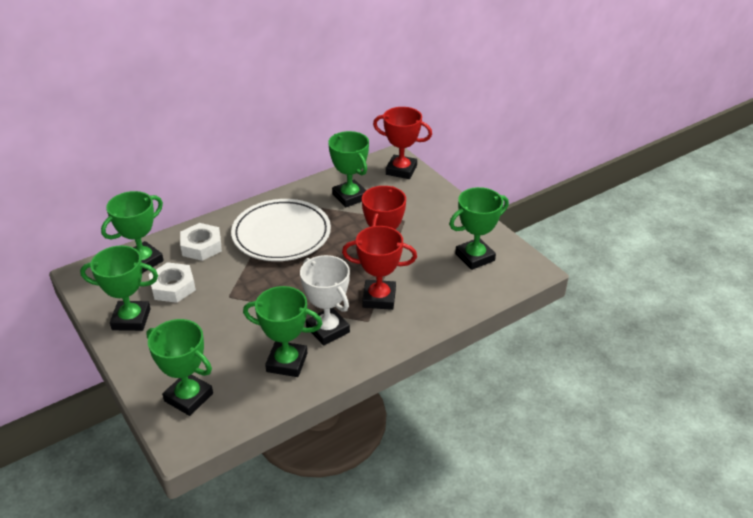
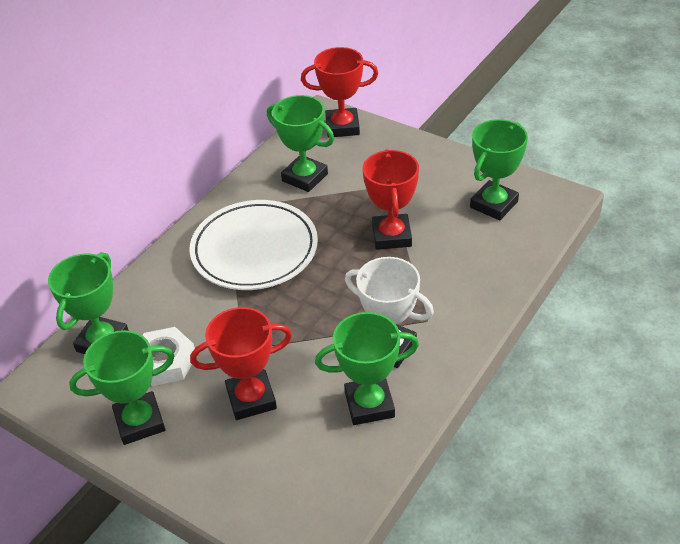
camera: 20 degrees left, 5 degrees up
green trophy [146,319,213,416] -> none
white nut [180,223,222,261] -> none
red trophy [342,226,417,310] -> red trophy moved to [190,307,292,420]

